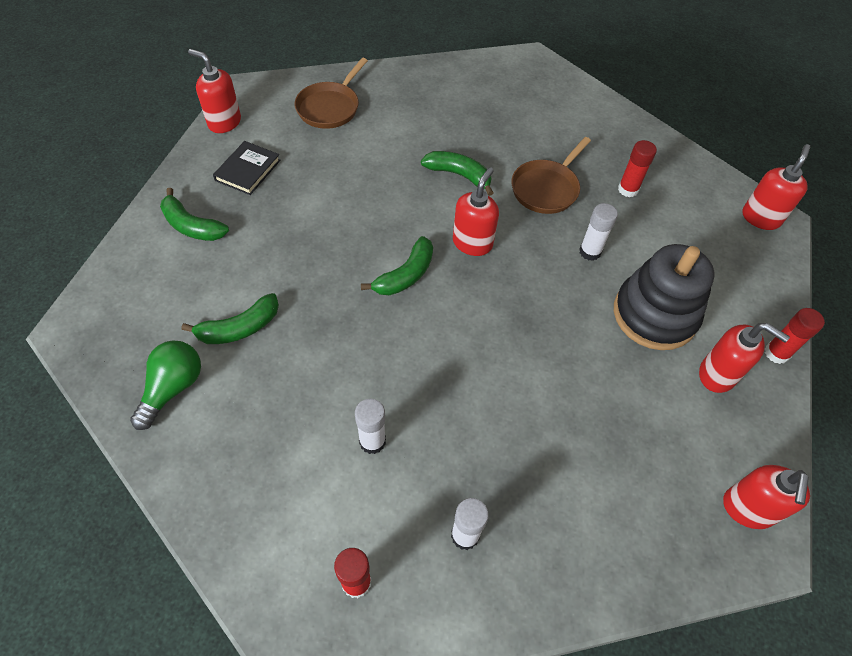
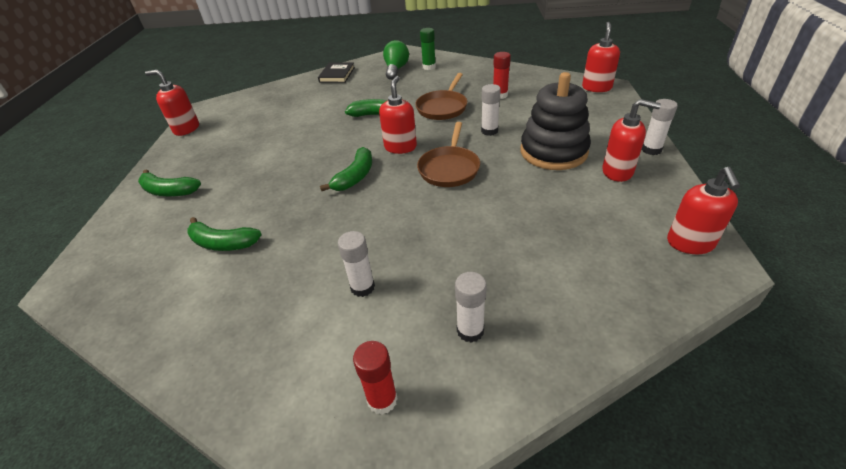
camera: 10 degrees left, 15 degrees down
green light bulb [130,340,201,430] -> green light bulb moved to [383,40,409,80]
green banana [181,293,279,344] -> green banana turned 60 degrees clockwise [187,217,262,251]
black book [213,141,281,195] -> black book moved to [318,62,355,83]
brown pan [295,58,368,129] -> brown pan moved to [417,122,480,187]
red glue stick [765,308,825,364] -> white glue stick [642,99,678,155]
none -> green glue stick [420,28,436,70]

